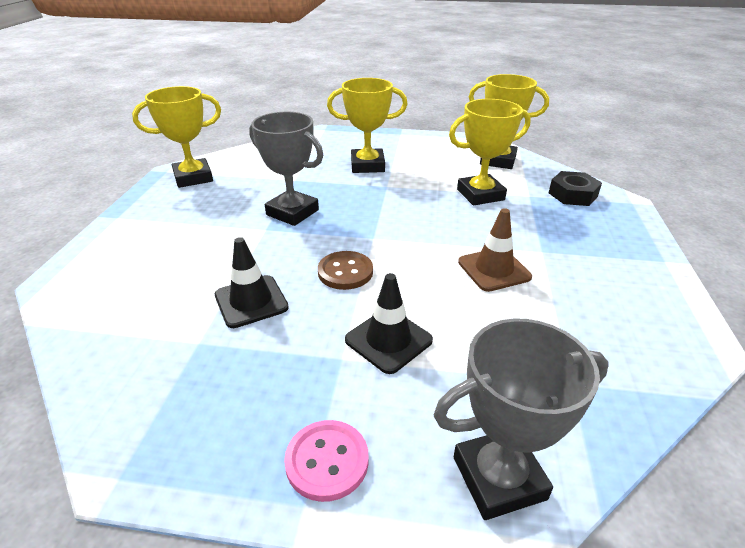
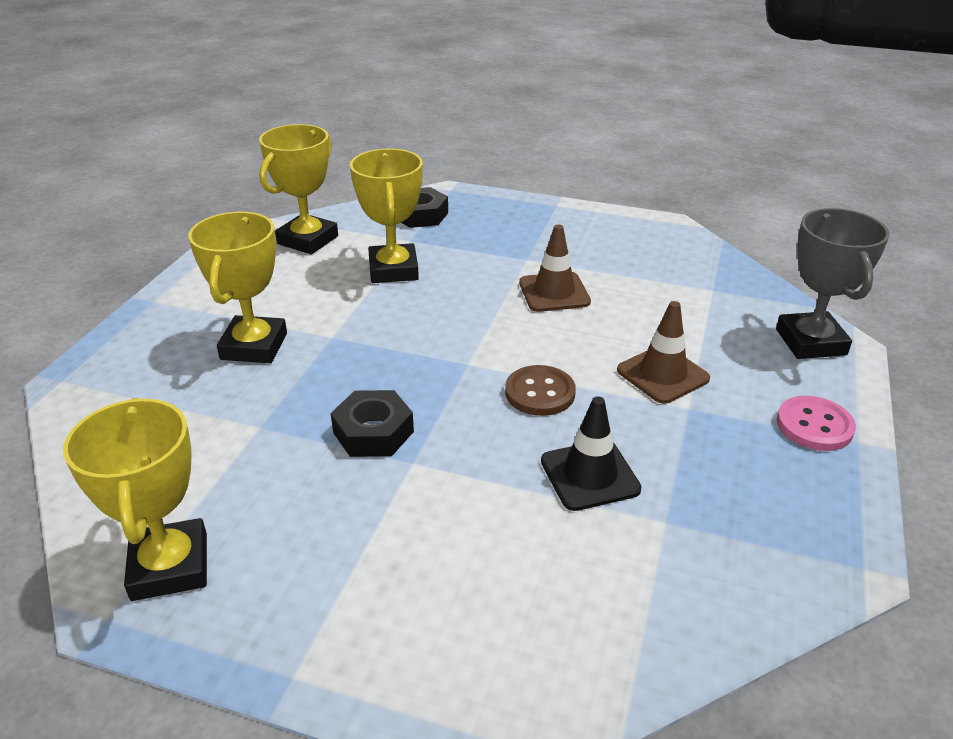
camera: 80 degrees left, 0 degrees up
grey trophy [249,112,323,226] -> black nut [331,390,414,457]
black traffic cone [345,273,433,374] -> brown traffic cone [617,301,710,404]

